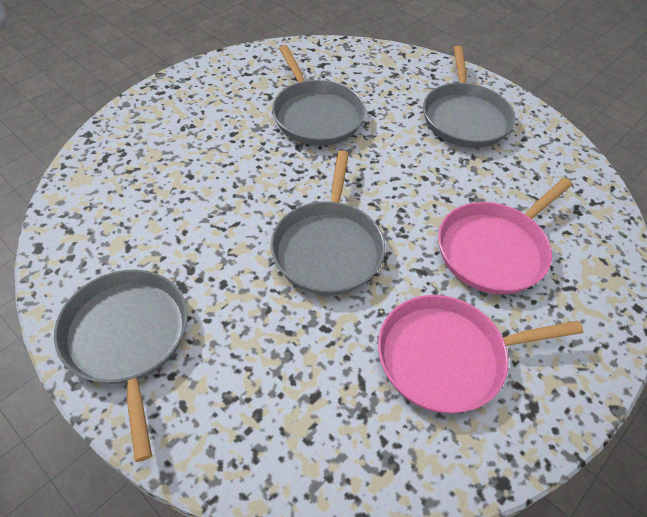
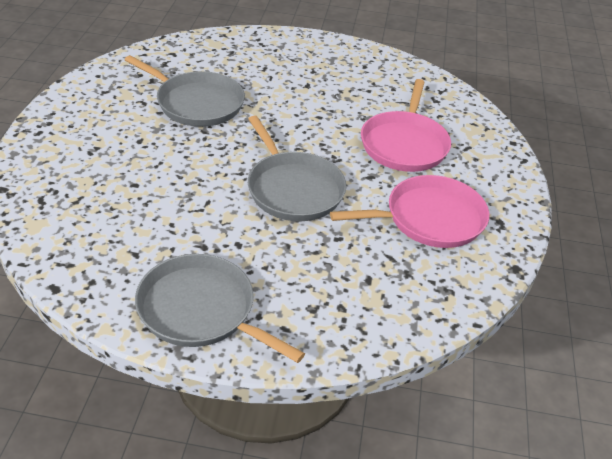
camera: 35 degrees left, 10 degrees down
pink pan [378,295,583,413] -> pink pan turned 150 degrees counterclockwise [330,175,489,248]
grey pan [423,46,516,148] -> none

